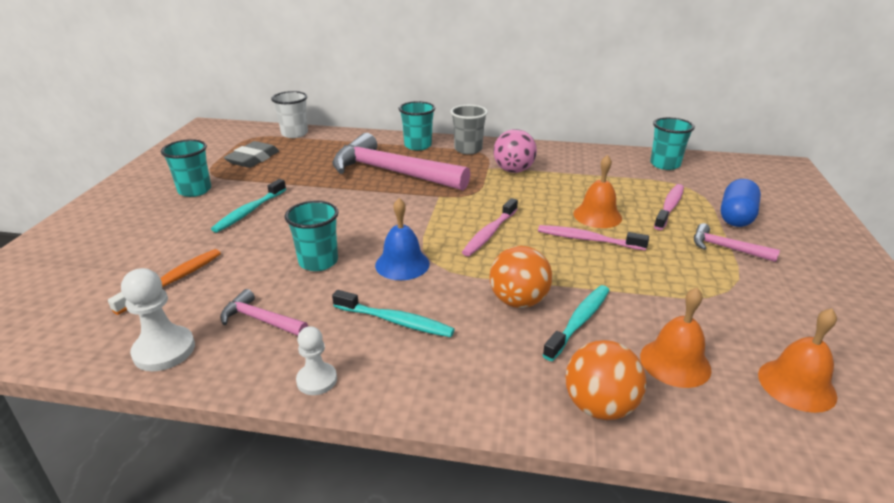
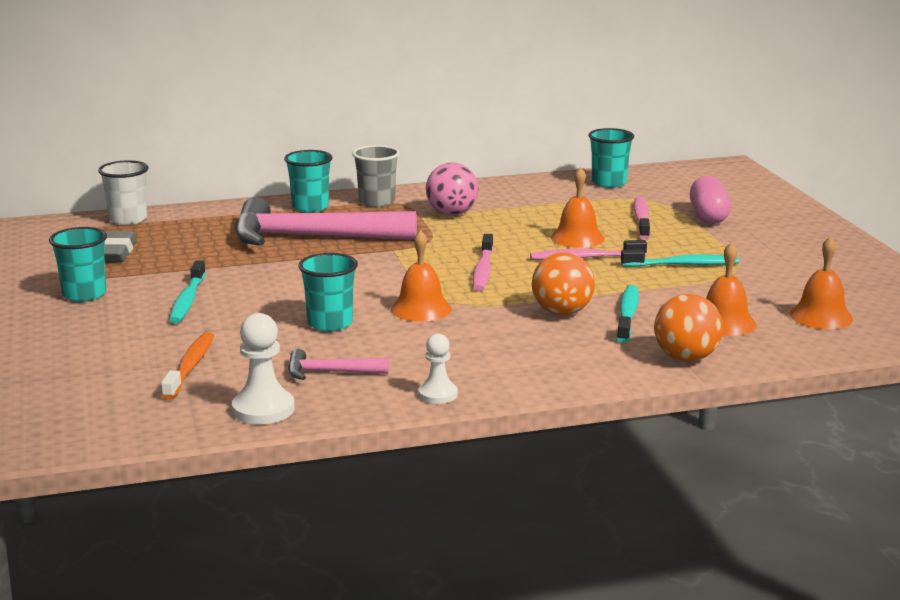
camera: 25 degrees left, 10 degrees down
turquoise toothbrush [332,290,455,337] -> turquoise toothbrush moved to [621,249,739,267]
blue bell [375,198,430,280] -> orange bell [391,230,452,322]
pink hammer [694,223,780,262] -> none
blue capsule [721,179,761,227] -> pink capsule [690,176,731,224]

